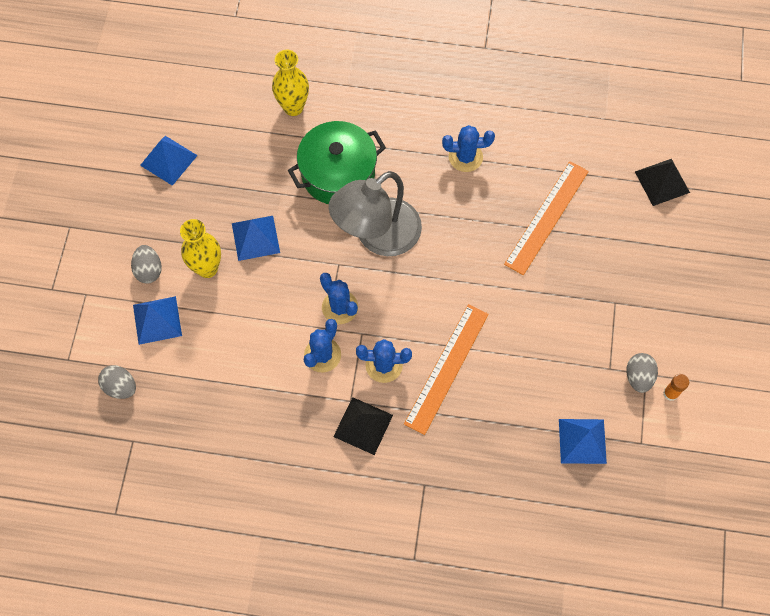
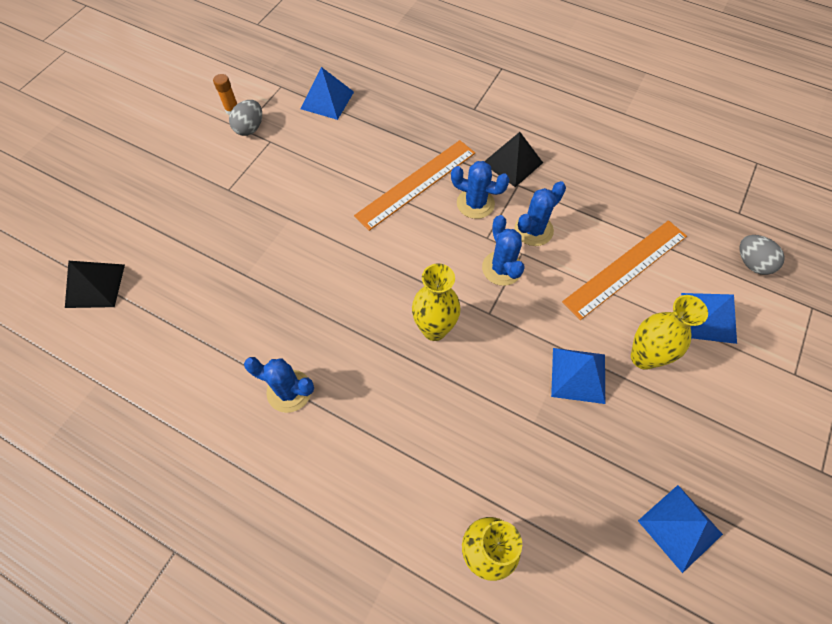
camera: 160 degrees left, 5 degrees down
grey egg [131,245,162,284] -> none
green pot [288,121,386,204] -> none
grey lamp [329,171,422,256] -> yellow vase [412,263,461,341]
orange ruler [504,161,589,275] -> orange ruler moved to [562,220,687,320]

